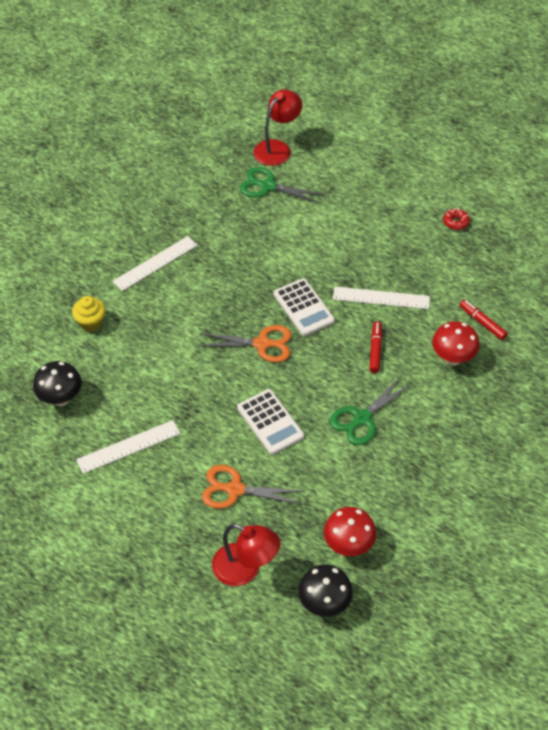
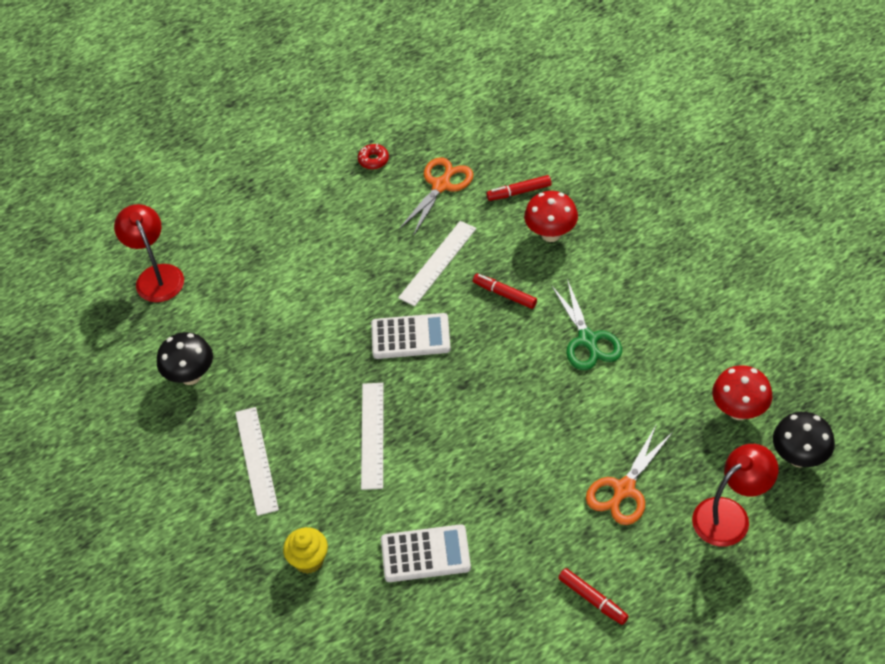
camera: 60 degrees left, 0 degrees up
black mushroom [33,361,82,406] -> black mushroom moved to [157,332,213,385]
white ruler [76,420,180,474] -> white ruler moved to [361,383,383,490]
orange scissors [198,325,292,362] -> orange scissors moved to [399,157,474,236]
white calculator [237,389,304,455] -> white calculator moved to [381,524,471,582]
green scissors [240,167,325,203] -> none
none -> red marker [559,568,629,625]

